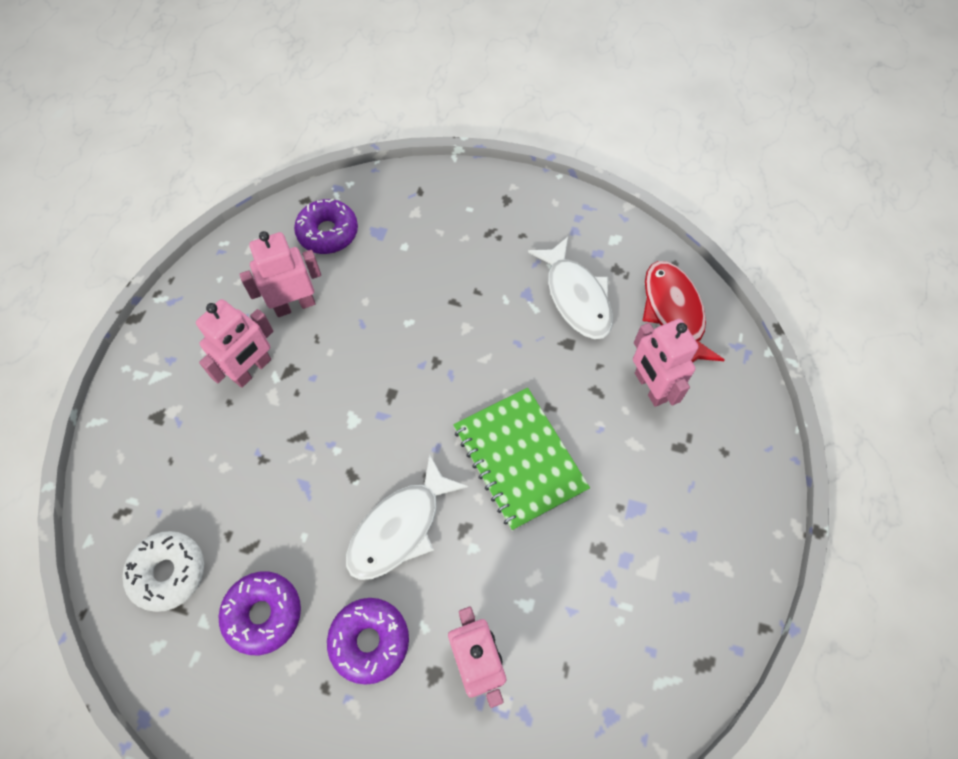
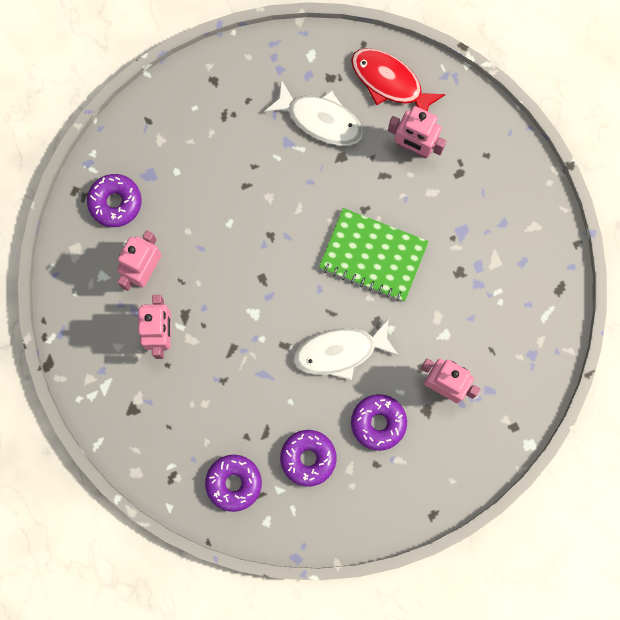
camera: 40 degrees left, 15 degrees up
white donut [122,531,204,612] -> purple donut [205,455,262,512]
white fish [346,454,468,580] -> white fish turned 75 degrees clockwise [293,318,399,380]

